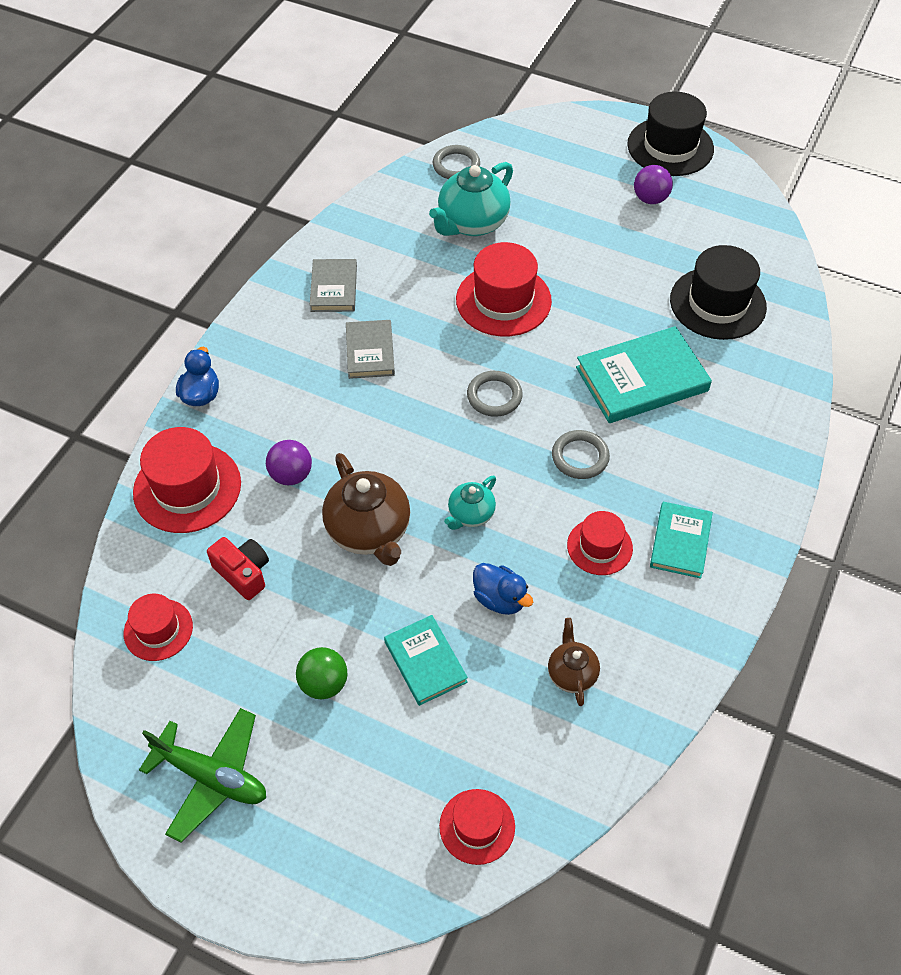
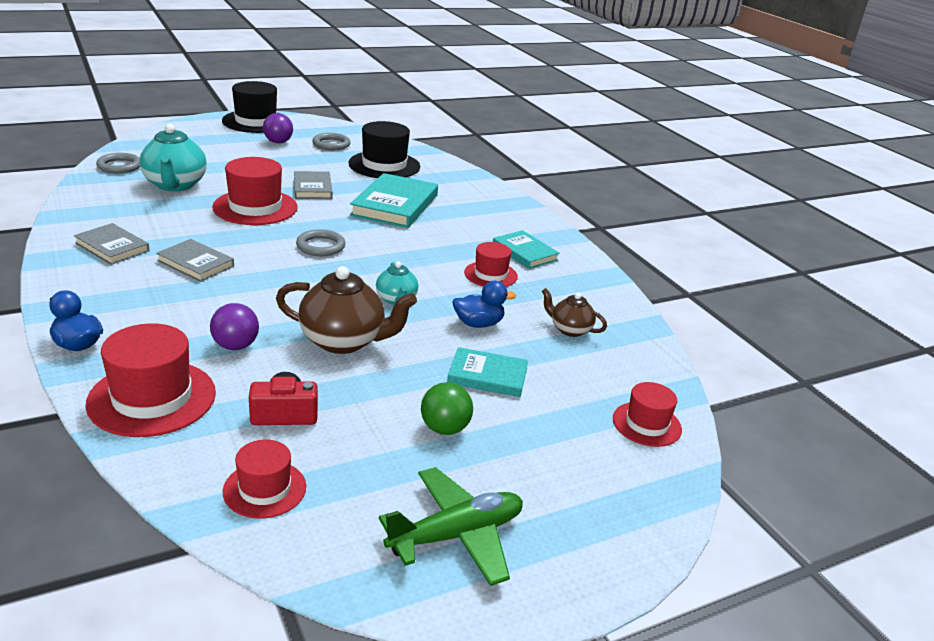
camera: 55 degrees left, 25 degrees down
grey ring [552,430,610,479] -> grey ring moved to [312,133,350,150]
none -> grey book [294,171,333,199]

